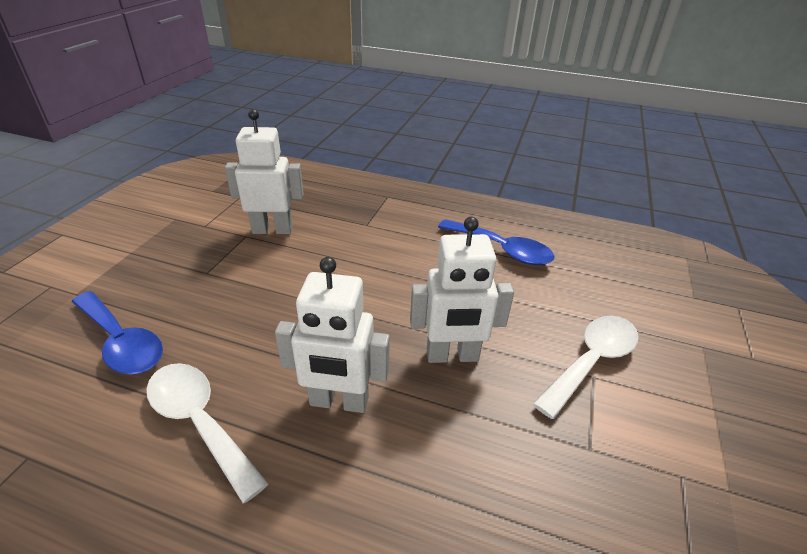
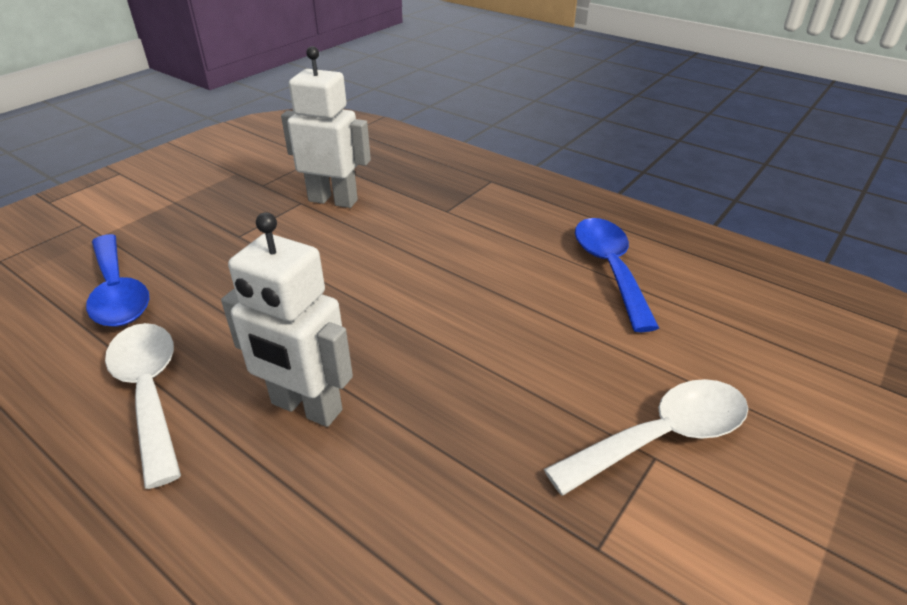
camera: 20 degrees right, 0 degrees up
white robot [410,217,514,363] -> none
blue spoon [438,219,555,265] -> blue spoon turned 150 degrees counterclockwise [575,218,659,332]

